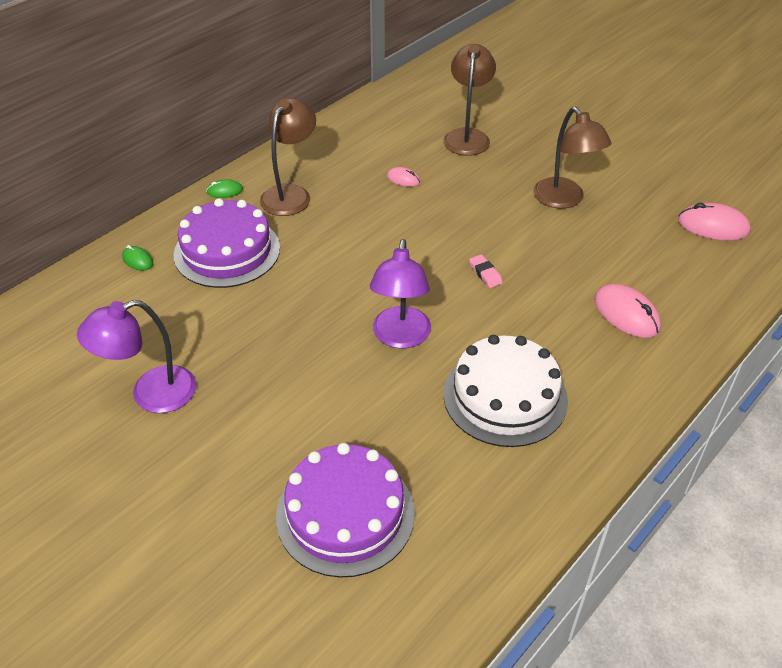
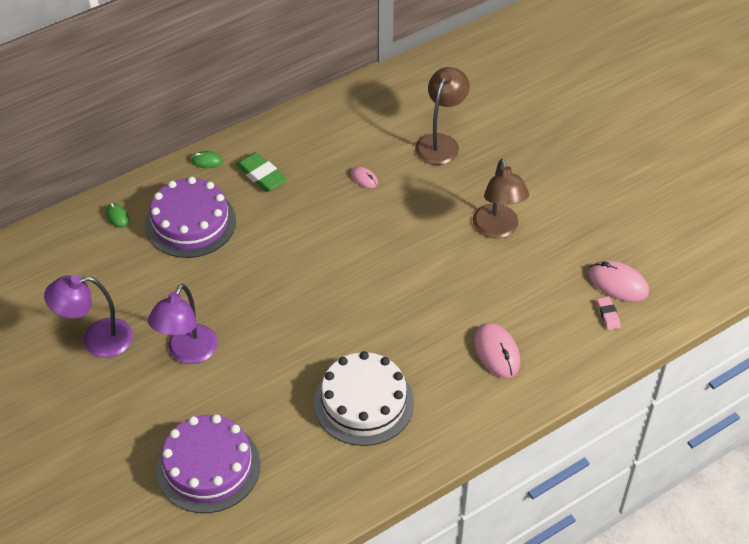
camera: 15 degrees right, 5 degrees up
brown lamp [260,98,316,216] -> green eraser [236,152,287,192]
purple lamp [370,239,431,348] -> purple lamp moved to [148,284,217,364]
pink eraser [469,254,503,288] -> pink eraser moved to [597,297,621,330]

